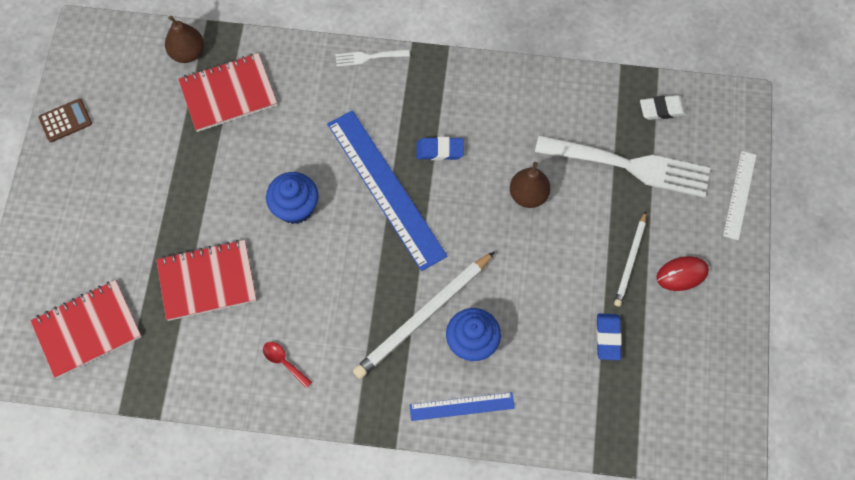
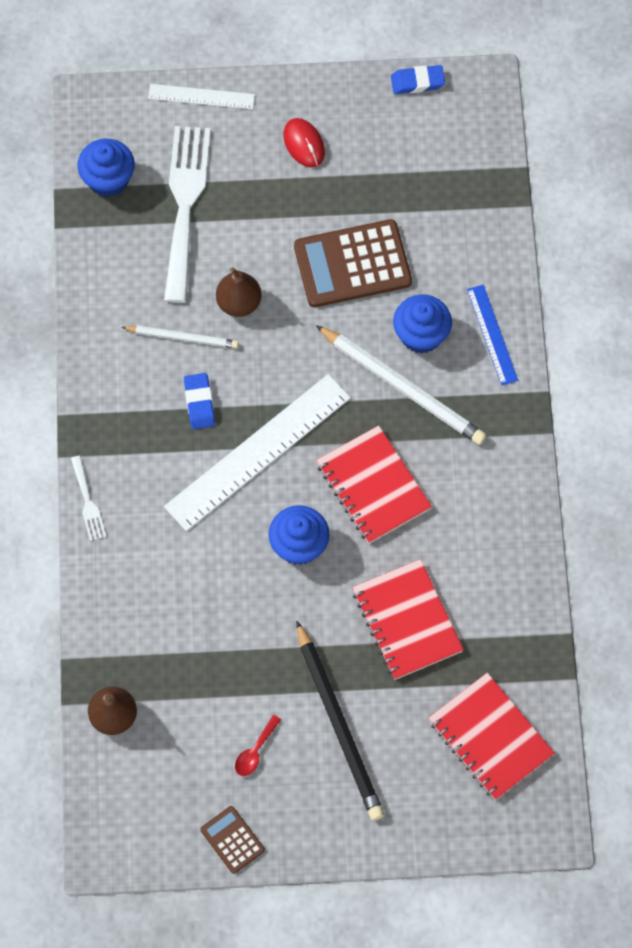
camera: 100 degrees left, 0 degrees up
red notebook [178,53,277,132] -> red notebook moved to [316,425,432,544]
red spoon [263,342,312,388] -> red spoon moved to [235,715,281,776]
blue ruler [327,110,447,271] -> white ruler [164,374,351,531]
blue eraser [596,313,622,360] -> blue eraser moved to [391,65,445,94]
white pencil [614,211,646,307] -> white pencil moved to [122,326,239,348]
white eraser [640,95,687,120] -> blue cupcake [77,139,135,197]
none -> brown calculator [294,219,412,307]
none -> black pencil [296,620,384,821]

